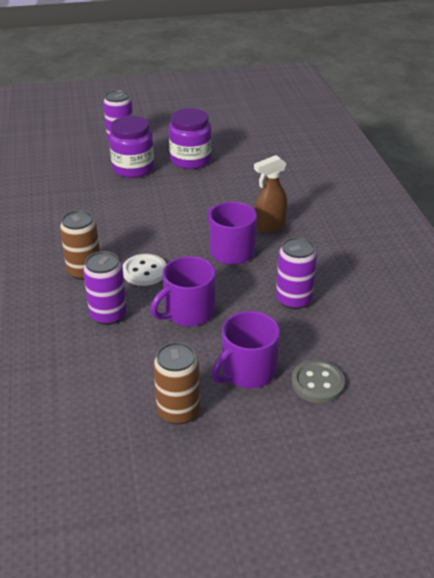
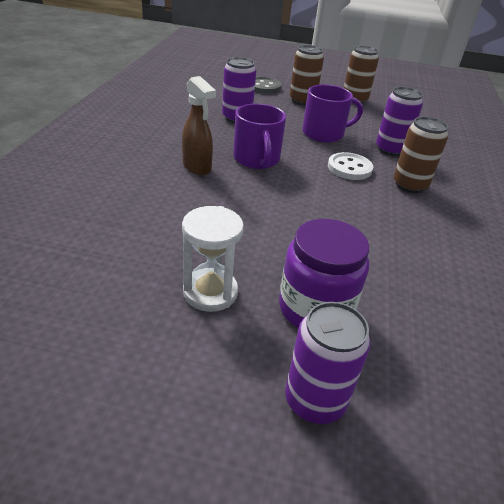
camera: 160 degrees left, 0 degrees up
purple jar [169,108,212,169] -> white hourglass [182,206,244,312]
purple mug [211,311,280,388] -> brown can [290,45,324,105]
brown spray bottle [254,155,287,232] -> brown spray bottle turned 60 degrees clockwise [182,76,216,175]

